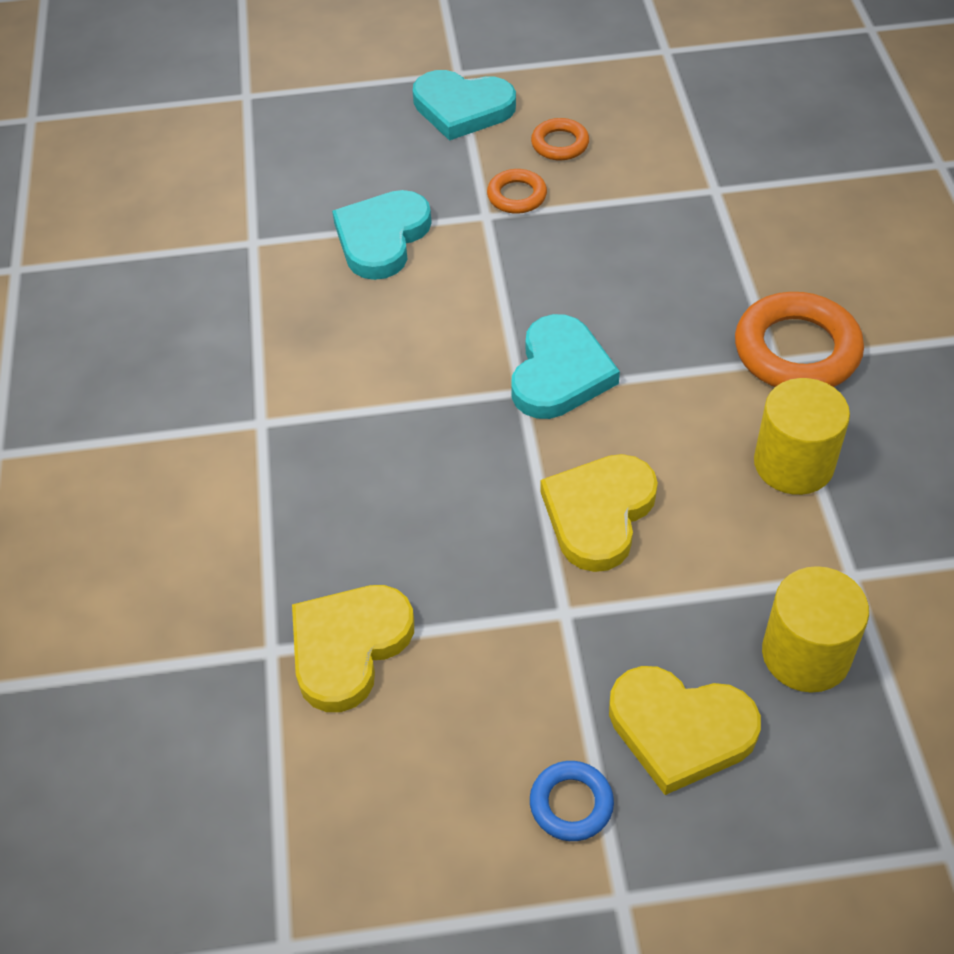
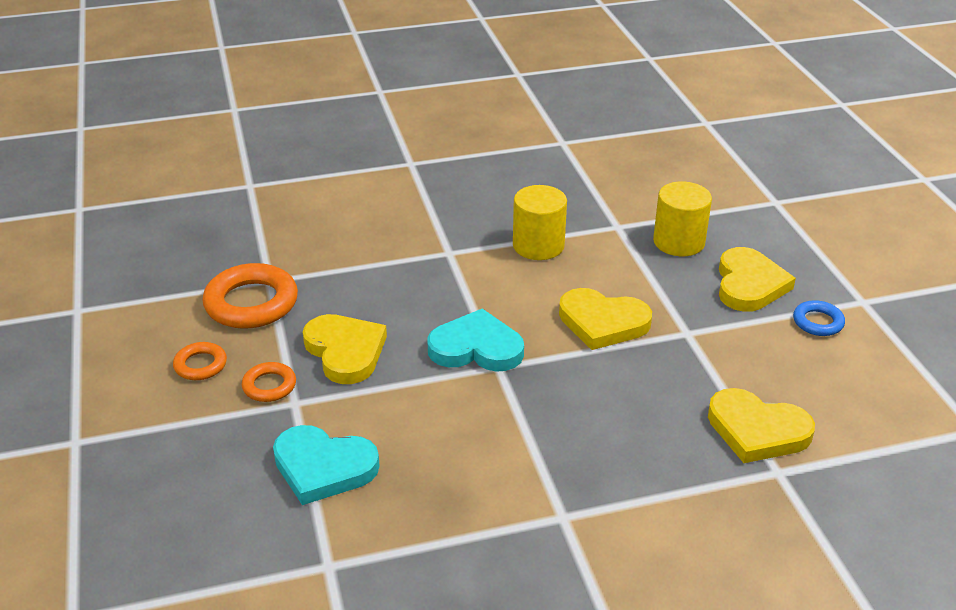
camera: 100 degrees left, 15 degrees down
turquoise heart [413,70,516,141] -> none
orange ring [735,292,864,387] -> orange ring moved to [202,263,298,329]
none -> yellow heart [303,314,387,384]

